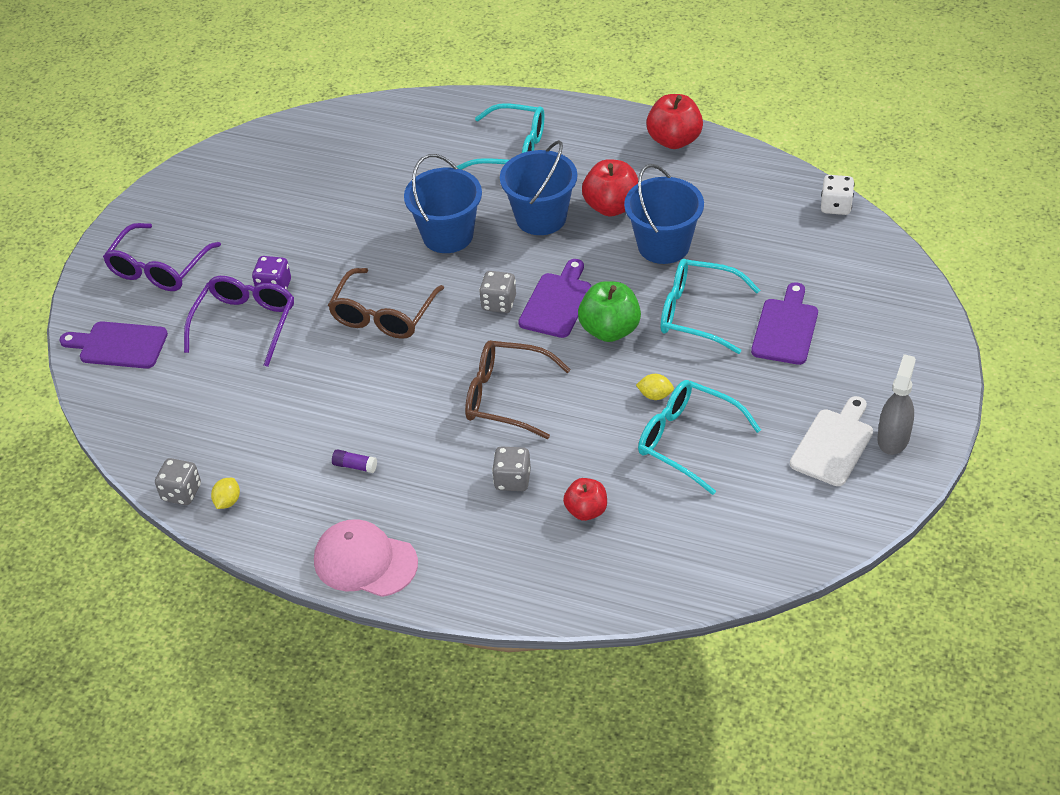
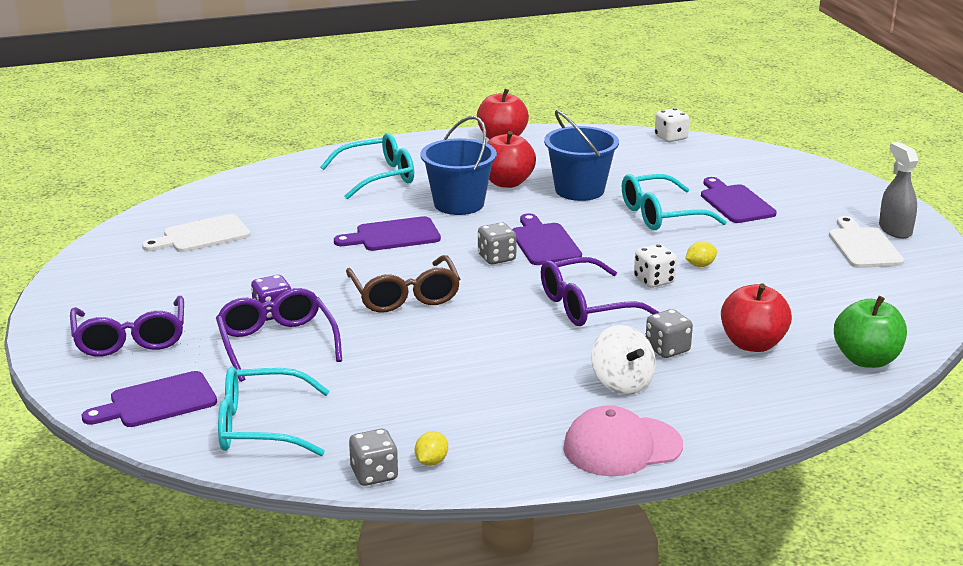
camera: 40 degrees left, 20 degrees down
yellow lemon [211,478,240,509] -> yellow lemon turned 45 degrees clockwise [415,431,448,466]
purple glue stick [332,449,377,473] -> none
blue bucket [404,154,482,253] -> purple cutting board [334,216,441,251]
brown glasses [465,340,571,439] -> purple glasses [541,257,660,326]
red apple [563,478,607,521] -> red apple [721,283,792,352], size x1.55
green apple [578,281,641,342] -> green apple moved to [834,296,907,368]
turquoise glasses [638,380,761,495] -> turquoise glasses moved to [218,366,330,456]
none -> white cutting board [142,214,250,252]
none -> white spinning top [592,325,656,395]
none -> white dice [634,244,677,288]

